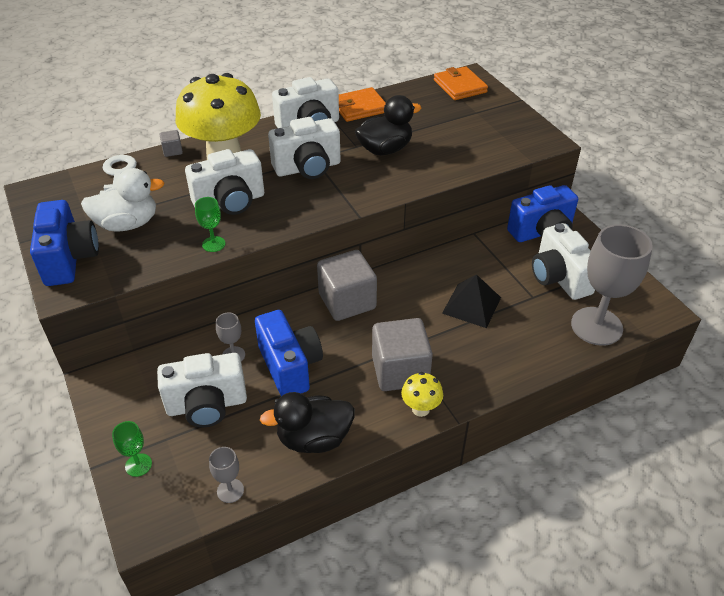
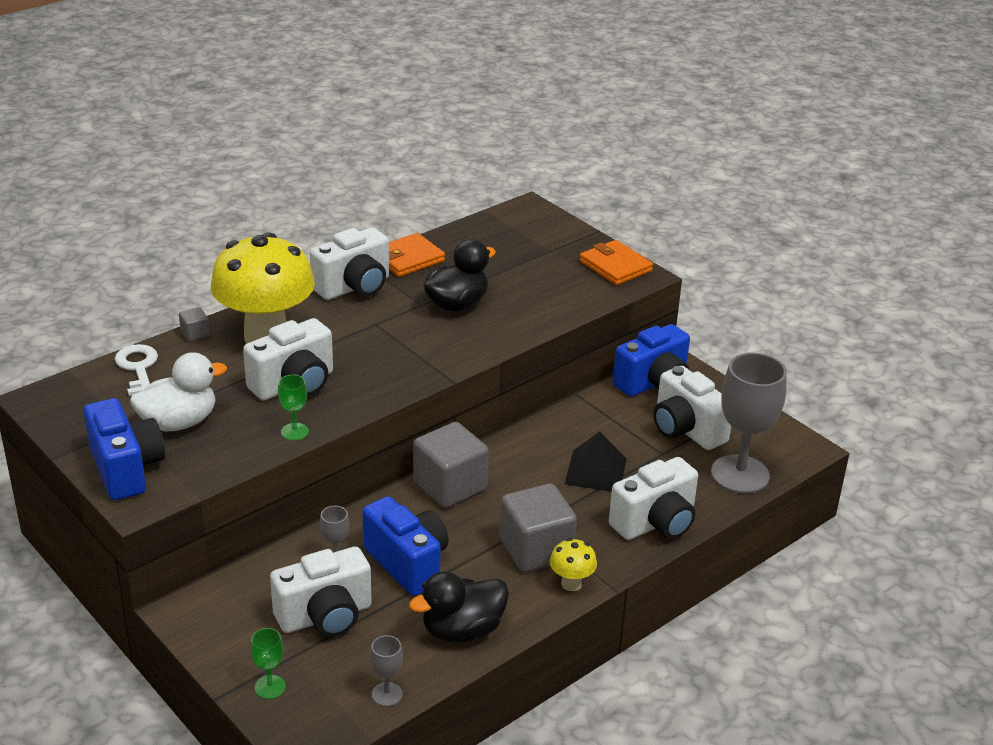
camera: 15 degrees left, 10 degrees down
white camera [268,117,341,179] -> white camera moved to [609,457,698,540]
orange wallet [434,66,488,100] -> orange wallet moved to [580,240,653,285]

